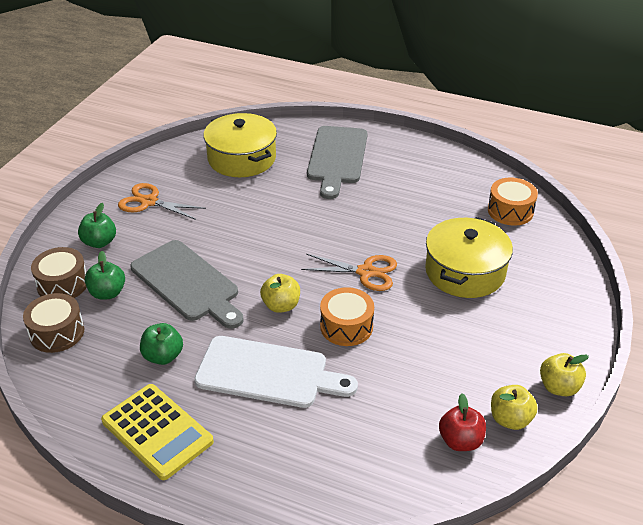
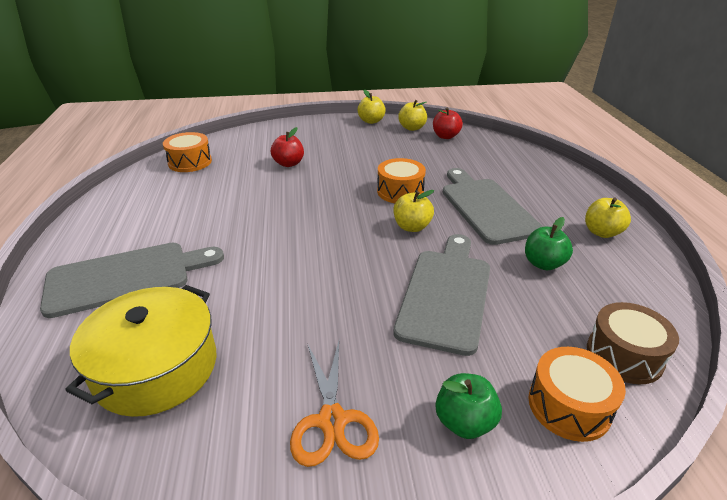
camera: 120 degrees left, 5 degrees down
brown drum [31,247,87,298] -> orange drum [528,347,626,442]
green apple [85,251,125,300] -> none
yellow calculator [101,384,214,480] -> yellow apple [585,198,631,238]
white cutting board [194,336,358,408] -> grey cutting board [443,168,543,245]
orange scissors [301,254,397,291] -> none
yellow pot [425,217,513,298] -> red apple [271,127,304,167]

